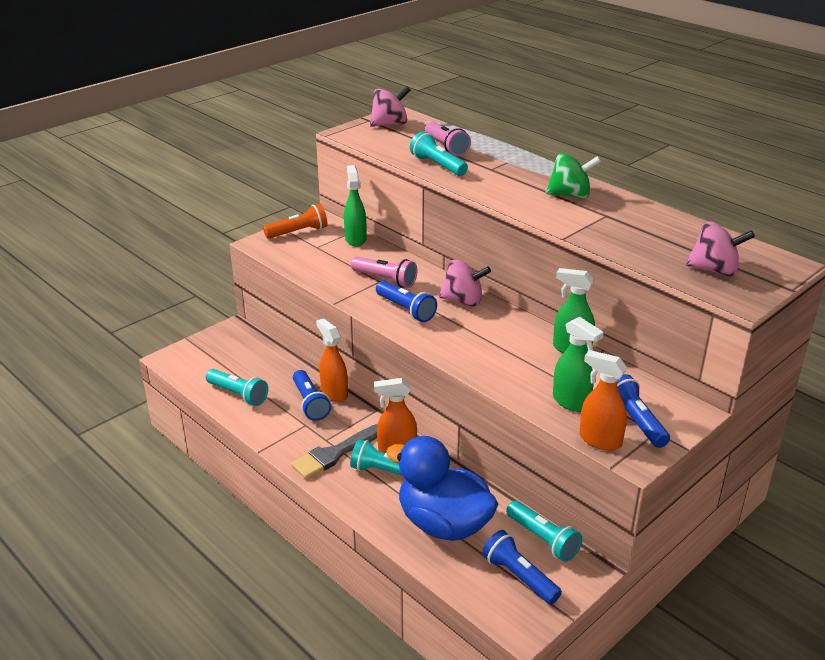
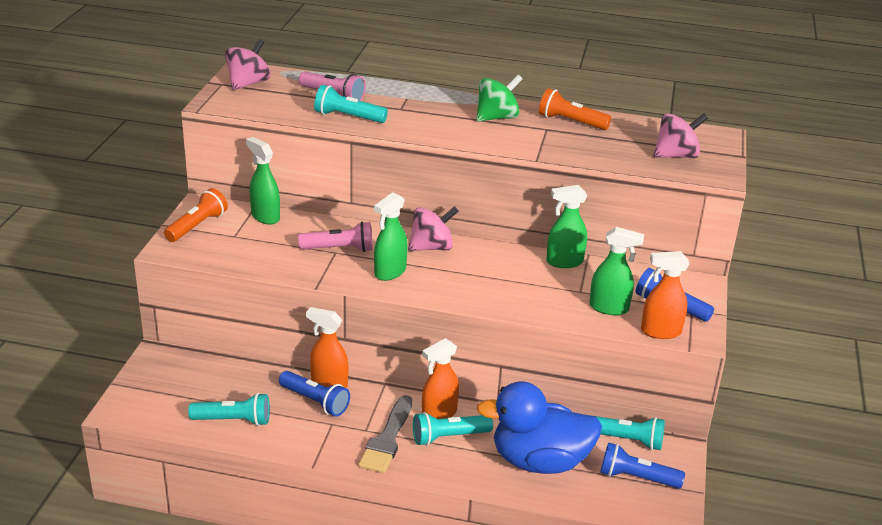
camera: 35 degrees left, 0 degrees up
blue flashlight [376,281,437,322] -> green spray bottle [374,192,408,281]
none -> orange flashlight [539,88,611,130]

